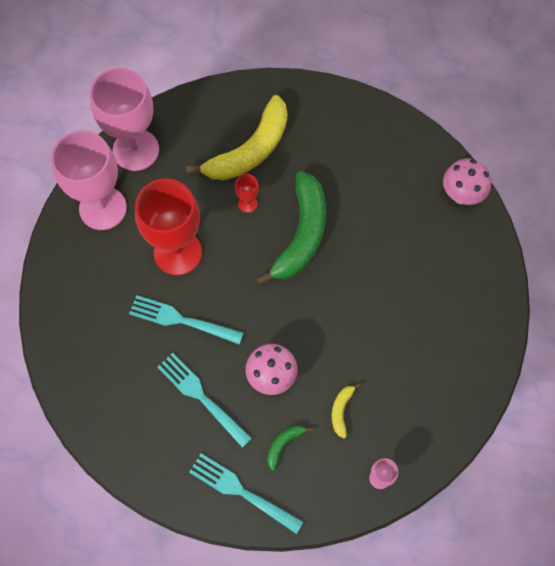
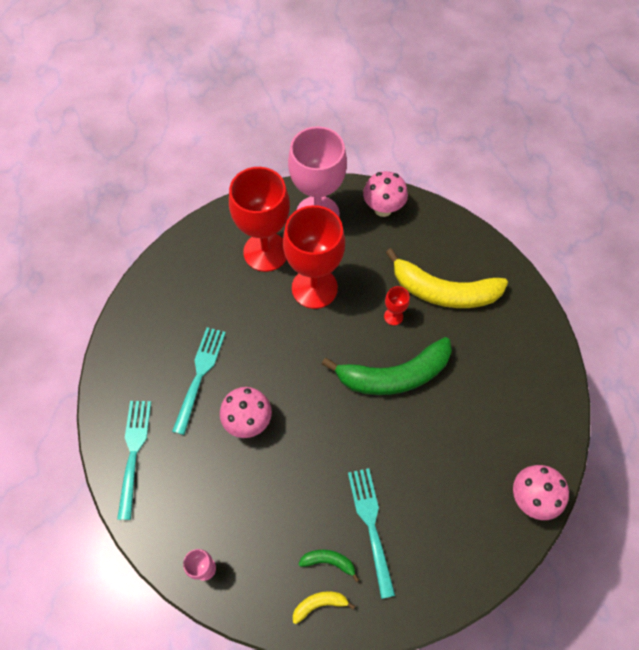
camera: 60 degrees right, 5 degrees down
pink goblet [90,68,159,171] -> pink mushroom [363,171,408,217]
turquoise fork [129,295,243,345] -> turquoise fork moved to [348,468,395,599]
green banana [267,425,313,471] -> green banana moved to [299,550,359,582]
yellow banana [332,383,361,438] -> yellow banana moved to [293,591,355,624]
none -> red goblet [229,167,290,272]

